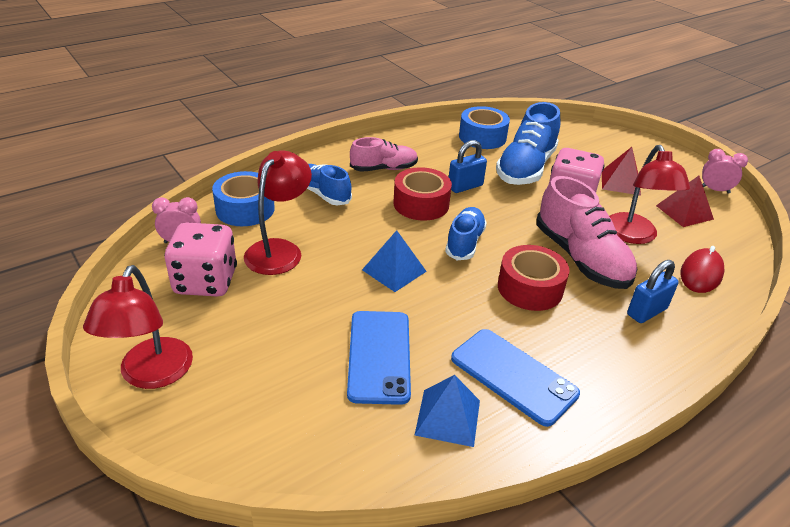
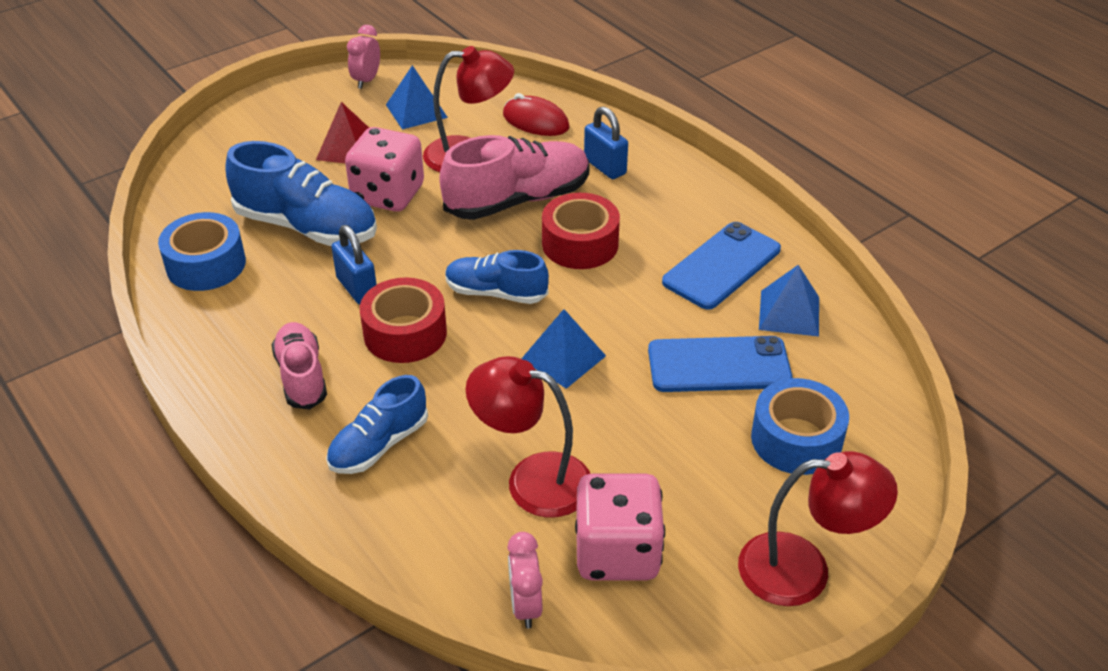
camera: 90 degrees left, 5 degrees up
blue tape [212,171,275,226] -> blue tape moved to [751,378,849,475]
red pyramid [656,176,714,227] -> blue pyramid [386,65,448,130]

